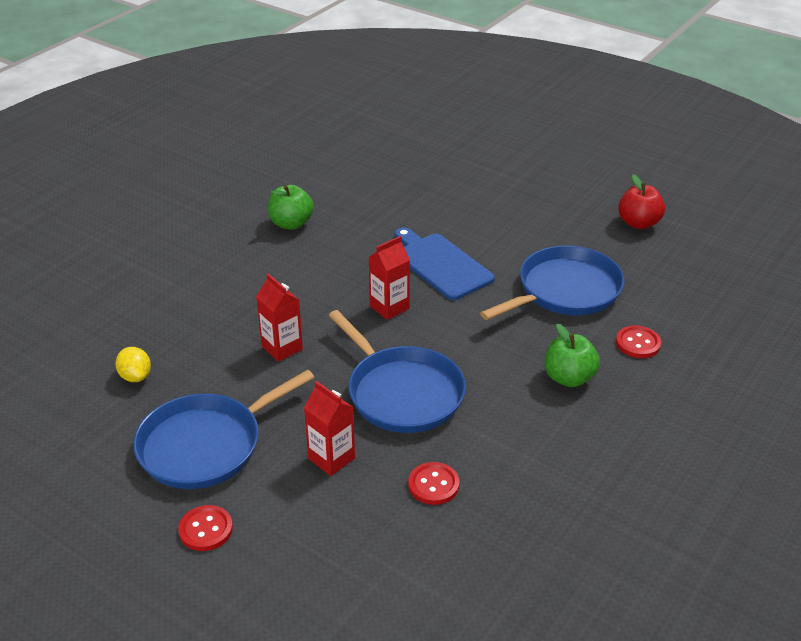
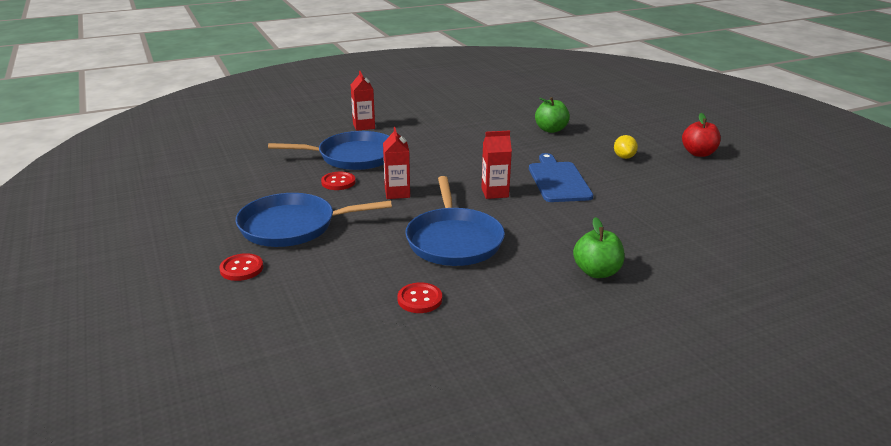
camera: 30 degrees right, 10 degrees down
yellow lemon [115,347,151,382] -> yellow lemon moved to [614,135,638,159]
green apple [268,185,314,230] -> green apple moved to [535,97,570,133]
red carton [304,381,355,476] -> red carton moved to [351,71,375,131]
blue pan [480,246,625,320] -> blue pan moved to [268,131,389,170]
red button [616,325,661,358] -> red button moved to [321,172,355,190]
red apple [618,174,665,229] -> red apple moved to [682,113,721,157]

